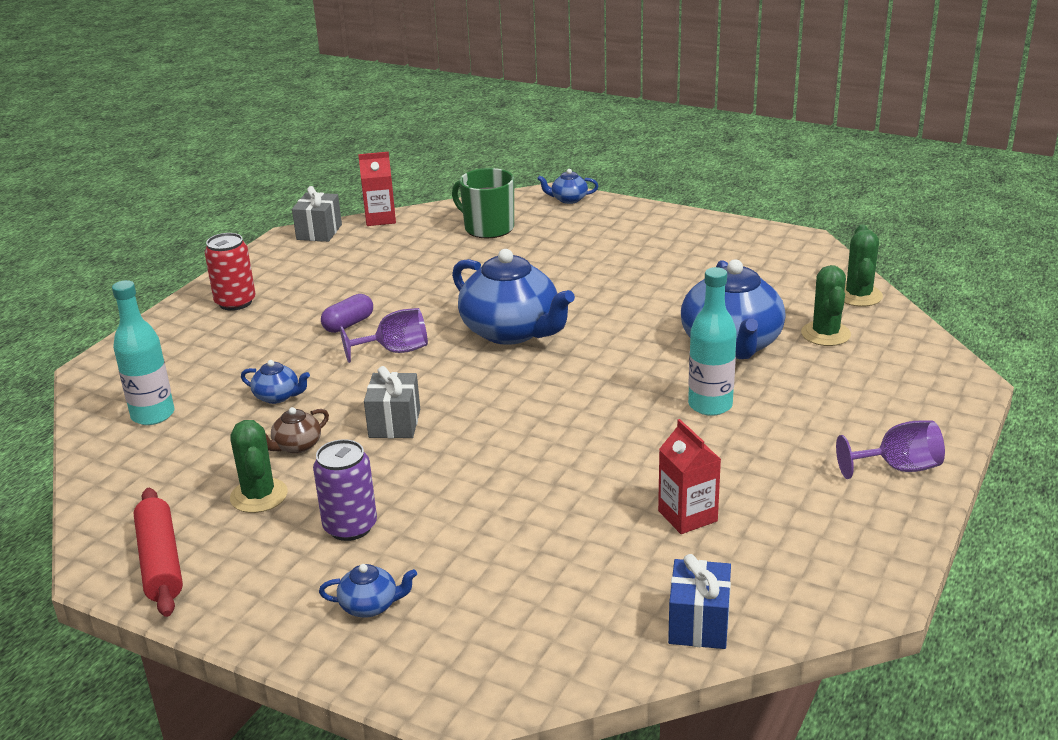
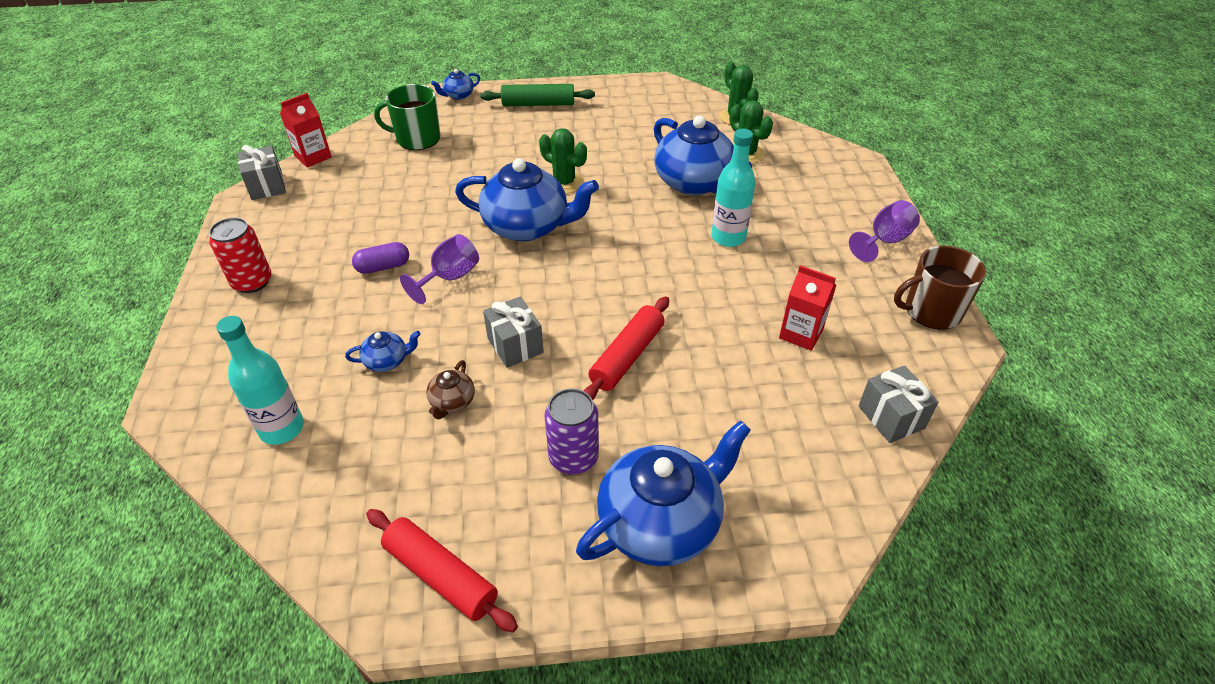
camera: 35 degrees left, 15 degrees up
green cactus [230,420,288,513] -> green cactus moved to [539,128,587,194]
blue teapot [319,564,417,618] -> blue teapot [576,420,751,566], size x2.28
purple capsule [321,294,373,333] -> purple capsule turned 60 degrees clockwise [352,242,409,274]
blue gift [668,554,731,649] -> grey gift [859,365,939,443]
none -> green rolling pin [480,84,595,106]
none -> red rolling pin [583,296,669,400]
none -> brown mug [894,246,986,330]

